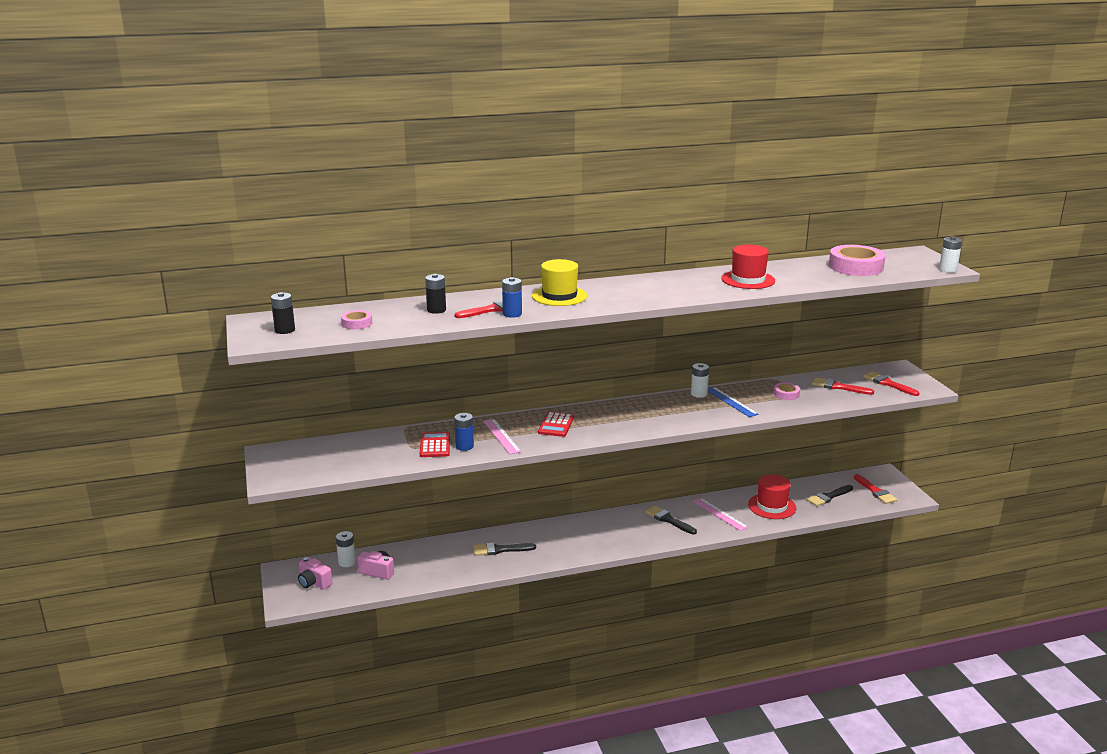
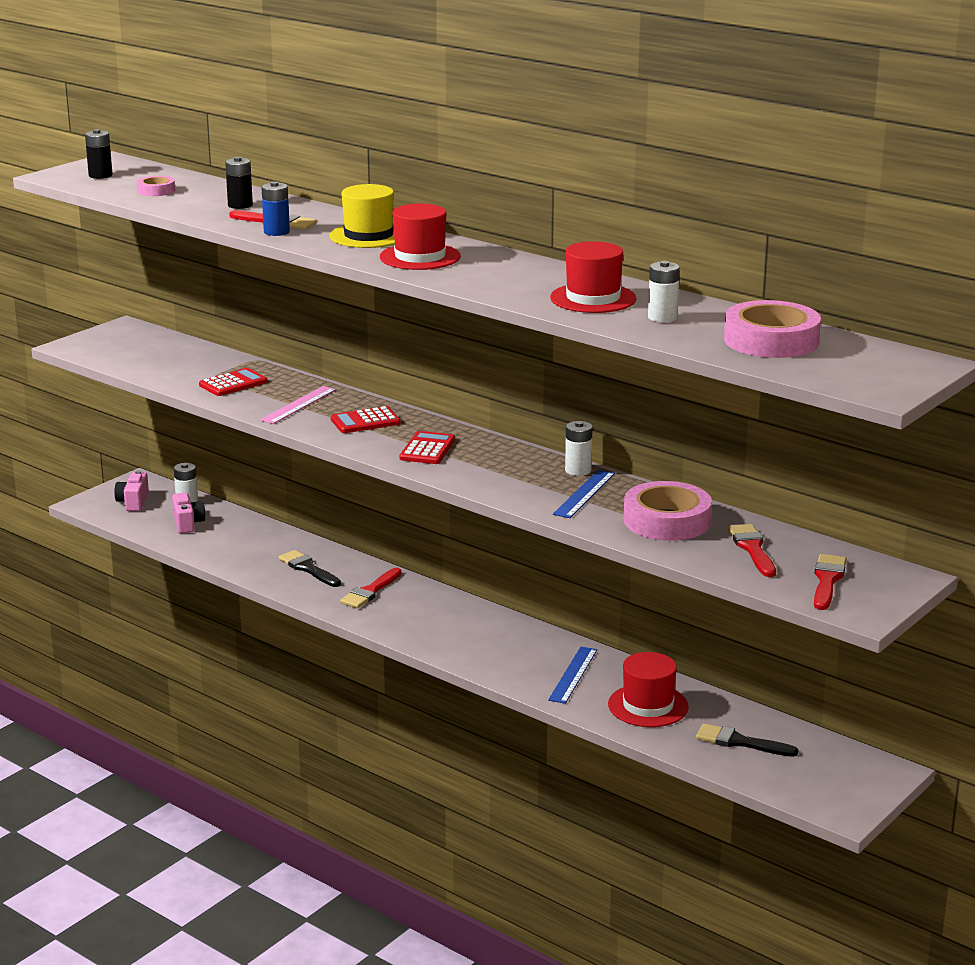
camera: 55 degrees right, 0 degrees up
blue battery [454,413,474,451] -> none
black brush [645,506,697,534] -> none
pink ruler [693,498,749,531] -> blue ruler [548,647,597,704]
pink tape [773,383,800,400] -> pink tape [624,481,712,541], size x2.01
red brush [853,474,897,504] -> red brush moved to [340,568,402,608]
white battery [939,236,962,273] -> white battery moved to [648,261,680,322]
none -> red hat [380,203,461,270]
none -> red calculator [399,431,455,464]

